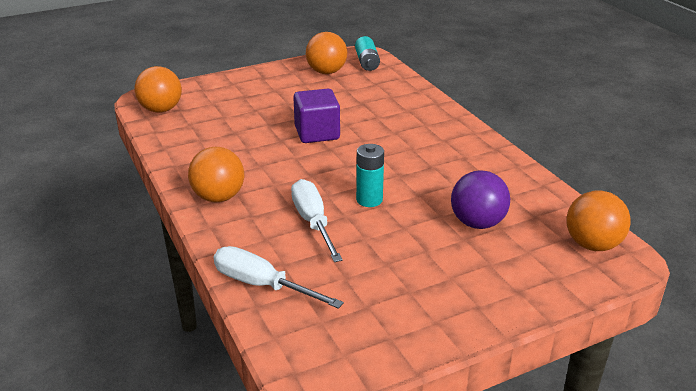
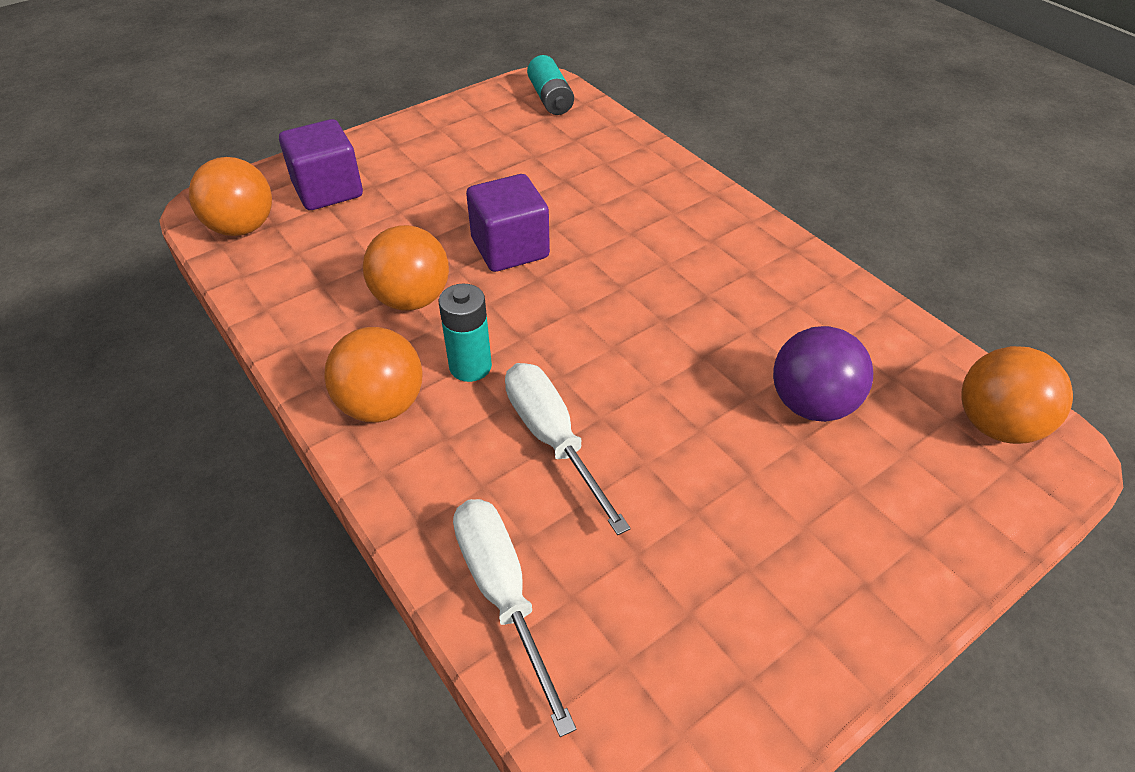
camera: 10 degrees left, 15 degrees up
white screwdriver [214,246,344,309] -> white screwdriver turned 45 degrees clockwise [453,499,576,737]
orange ball [306,32,347,74] -> orange ball moved to [363,225,449,311]
turquoise battery [356,144,384,207] -> turquoise battery moved to [439,284,492,382]
none -> purple cube [279,119,363,210]

